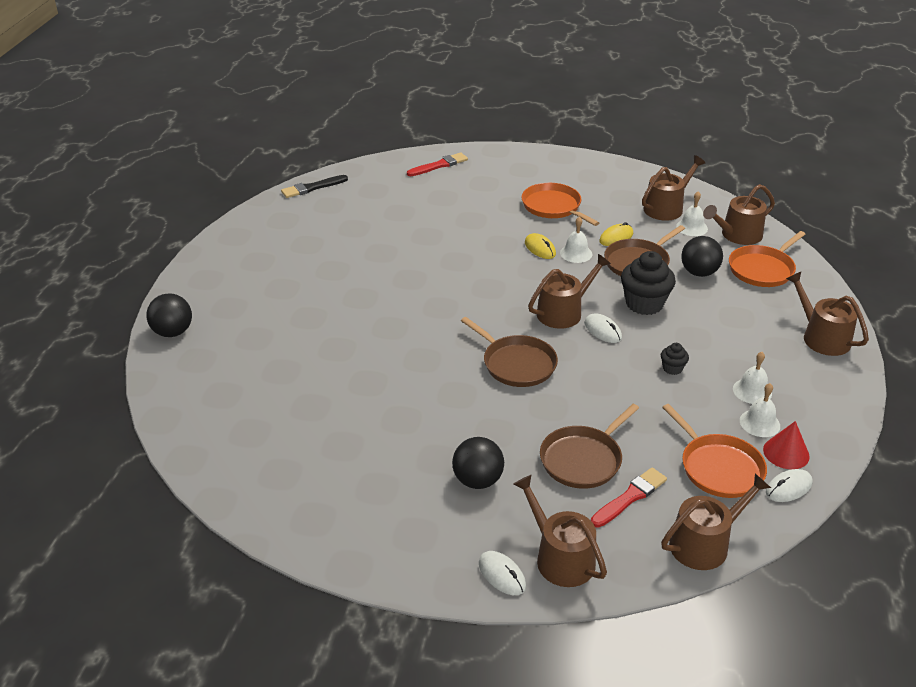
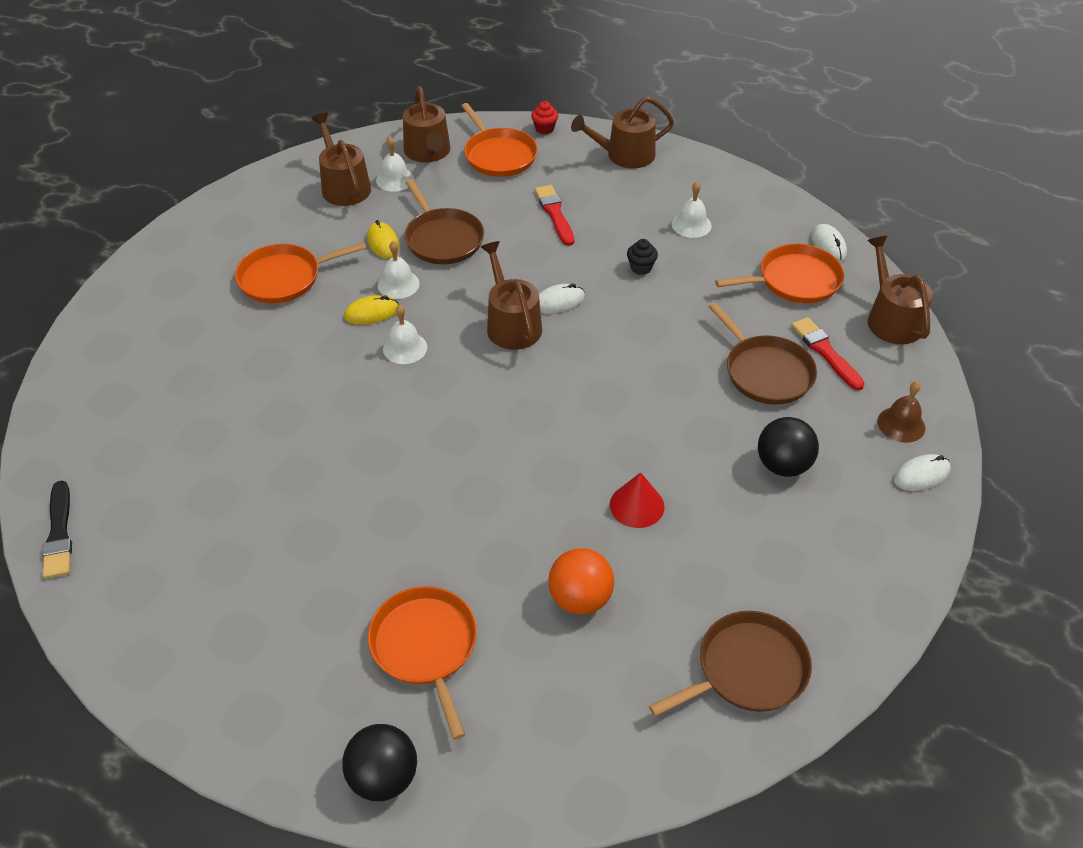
camera: 75 degrees left, 10 degrees up
red brush [407,152,468,176] -> red brush moved to [535,185,574,246]
brown pan [461,317,558,387] -> brown pan moved to [649,611,812,717]
brown watering can [513,475,607,587] -> brown bell [877,381,925,443]
black cupcake [621,251,676,315] -> none
black ball [681,236,723,277] -> none
white bell [740,383,780,437] -> white bell moved to [383,305,427,364]
red cone [763,421,810,469] -> red cone moved to [610,472,665,528]
none -> orange pan [368,586,477,740]
none -> red cupcake [531,101,558,134]
none -> orange ball [548,548,614,615]

